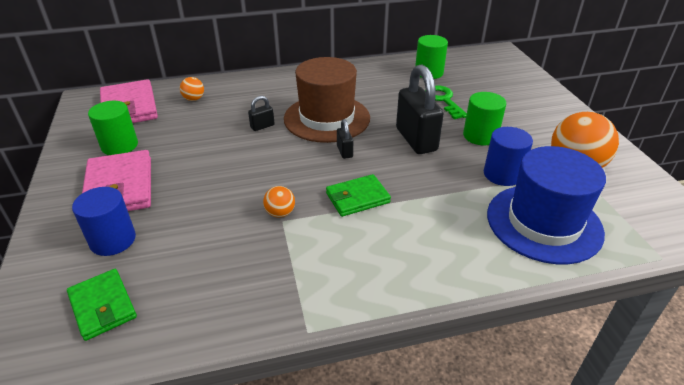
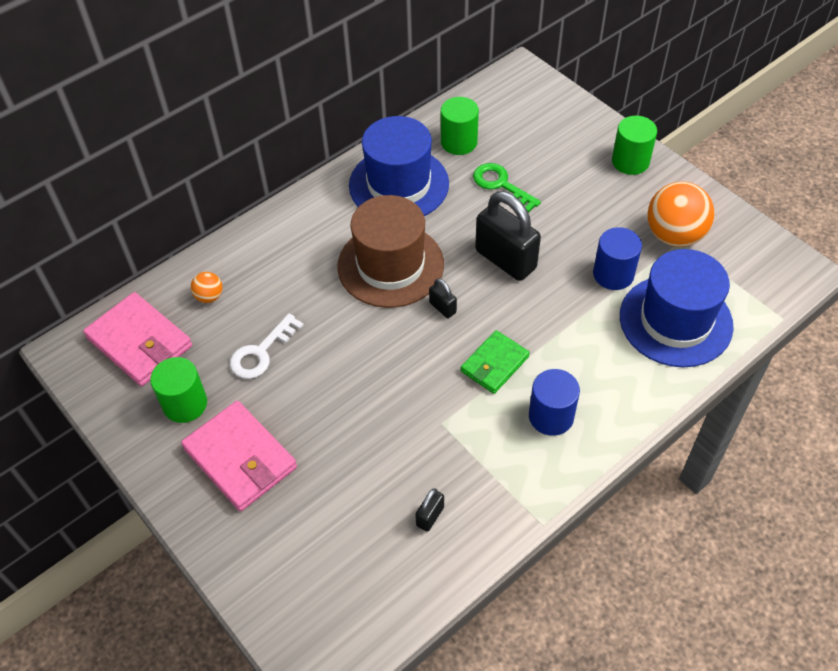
camera: 25 degrees left, 15 degrees up
green wallet [67,269,137,341] -> none
blue cylinder [72,187,136,256] -> blue cylinder moved to [529,369,580,436]
black padlock [248,96,275,131] -> black padlock moved to [415,488,444,532]
orange ball [263,186,295,218] -> none
green cylinder [463,92,506,145] -> green cylinder moved to [612,116,657,175]
none -> white key [230,313,304,379]
none -> blue hat [349,116,449,216]

